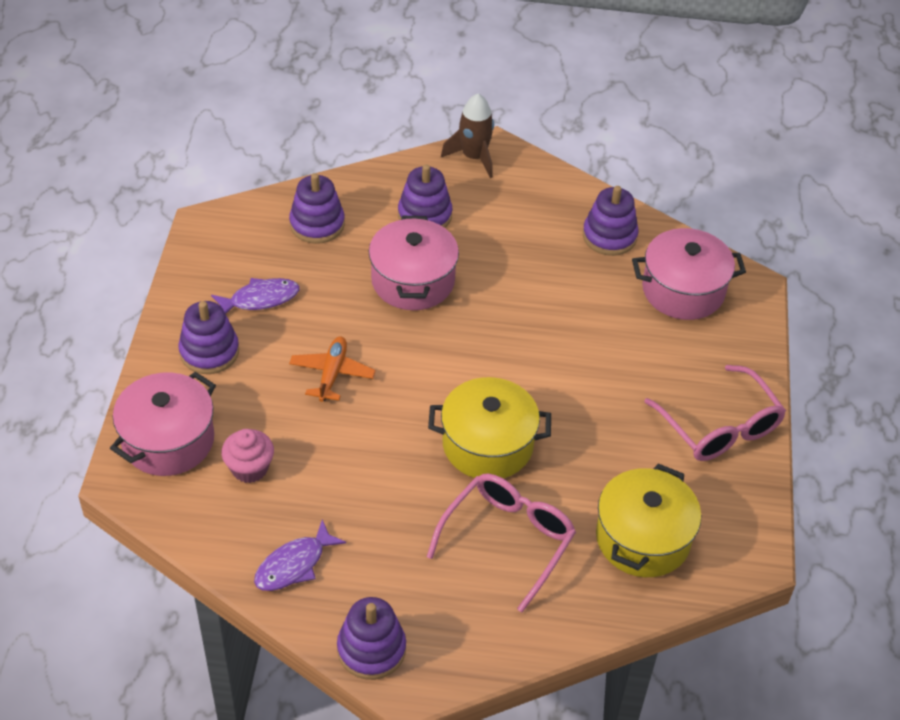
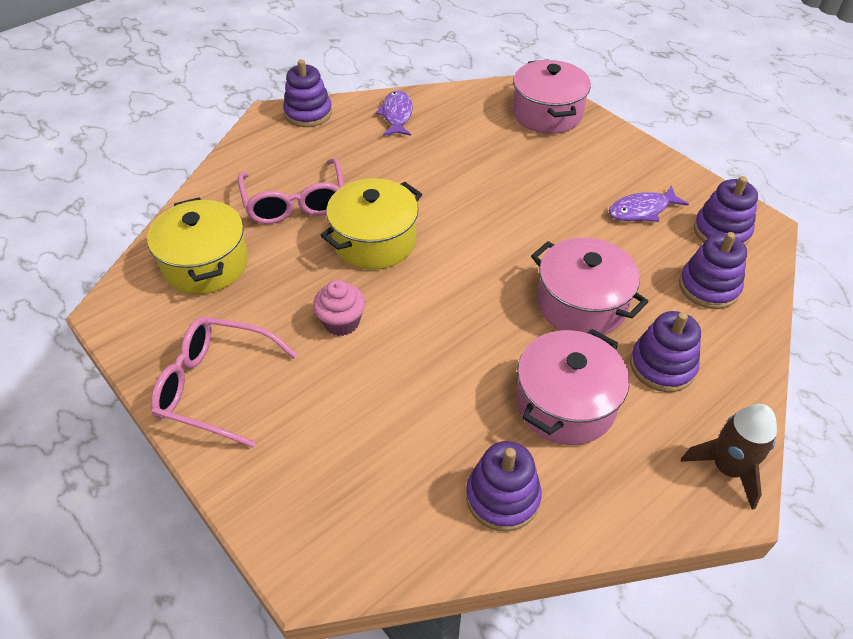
camera: 135 degrees right, 0 degrees up
purple stacking toy [178,301,239,374] -> purple stacking toy moved to [694,176,758,246]
purple fish [211,278,299,314] -> purple fish turned 45 degrees clockwise [609,186,689,222]
pink cupcake [221,429,274,483] -> pink cupcake moved to [313,280,365,336]
orange plane [289,337,376,402] -> none
pink pot [632,228,746,320] -> pink pot moved to [516,329,629,445]

